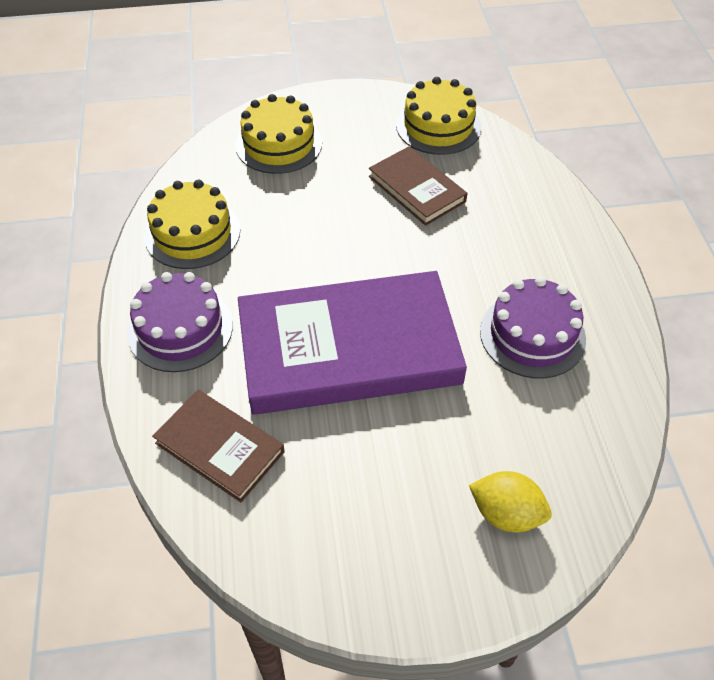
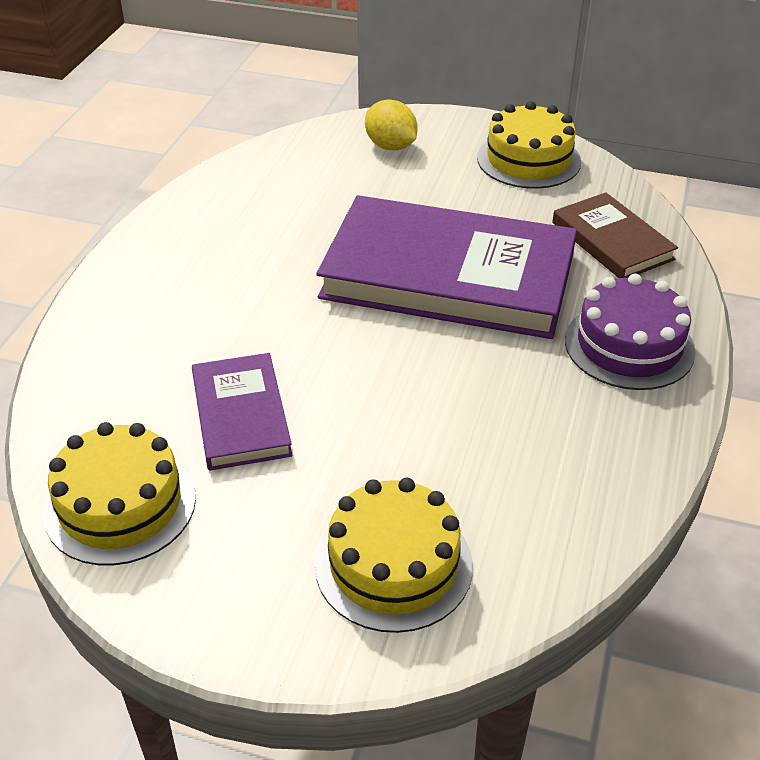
camera: 155 degrees left, 10 degrees down
yellow cake [144,180,240,269] -> yellow cake moved to [477,101,581,189]
brown book [369,146,467,226] -> purple book [192,353,292,471]
purple cake [480,277,586,378] -> none

